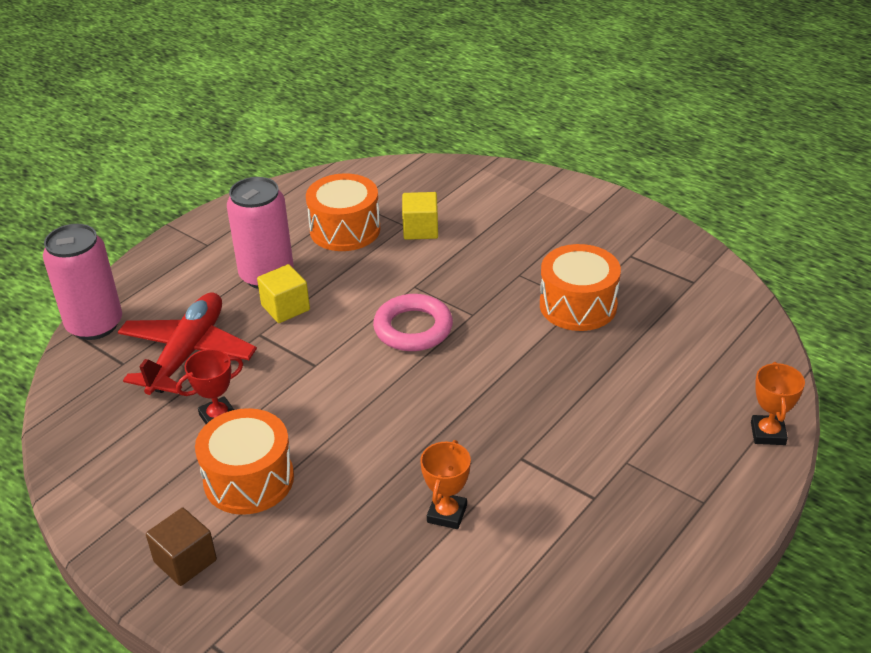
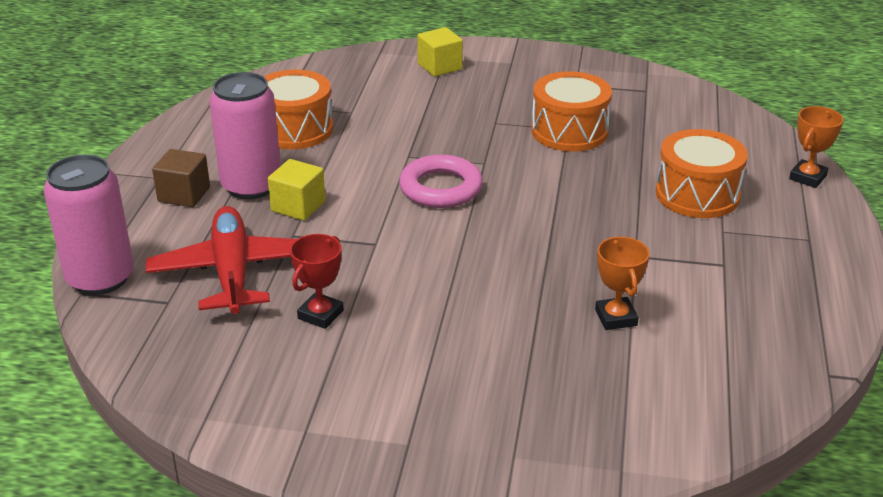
camera: 30 degrees left, 5 degrees down
brown cube [146,508,217,586] -> brown cube moved to [152,149,210,207]
orange drum [195,408,294,515] -> orange drum moved to [656,129,748,218]
yellow cube [402,192,438,240] -> yellow cube moved to [418,27,463,77]
orange trophy [751,362,805,445] -> orange trophy turned 60 degrees clockwise [789,106,843,188]

